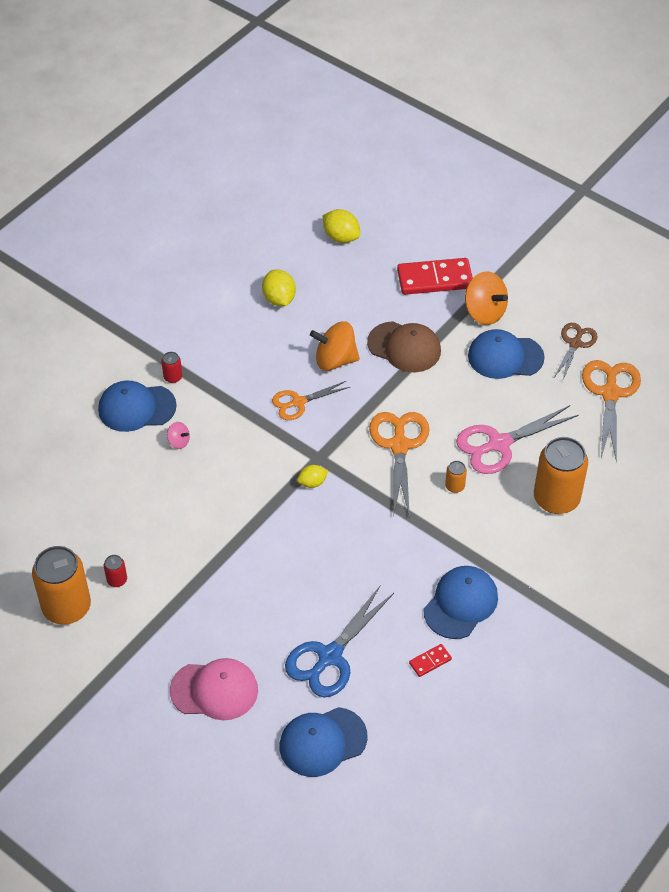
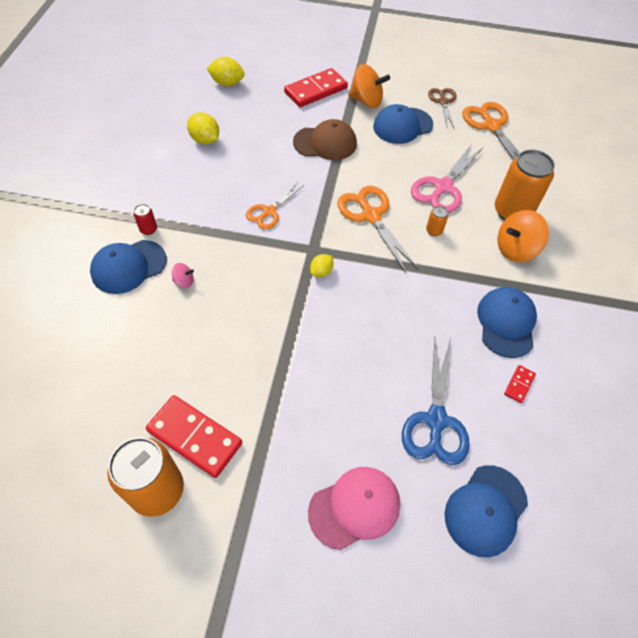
camera: 30 degrees left, 5 degrees up
red can [104,555,127,587] -> red domino [146,395,242,478]
orange spinning top [310,321,360,371] -> orange spinning top moved to [497,210,549,262]

